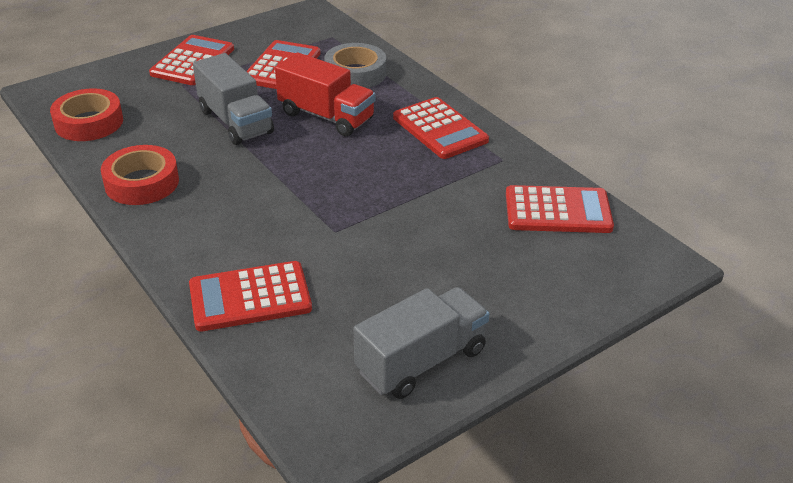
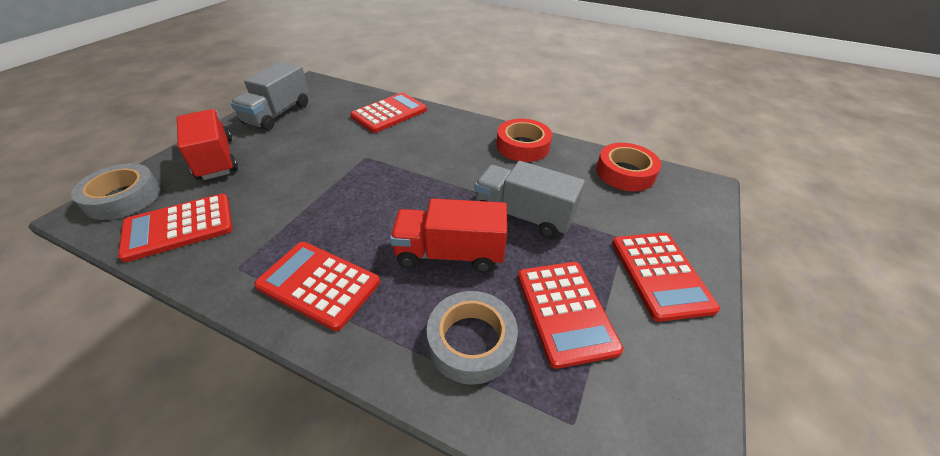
camera: 150 degrees right, 5 degrees up
none -> grey tape [71,163,161,220]
none -> red truck [177,109,238,180]

